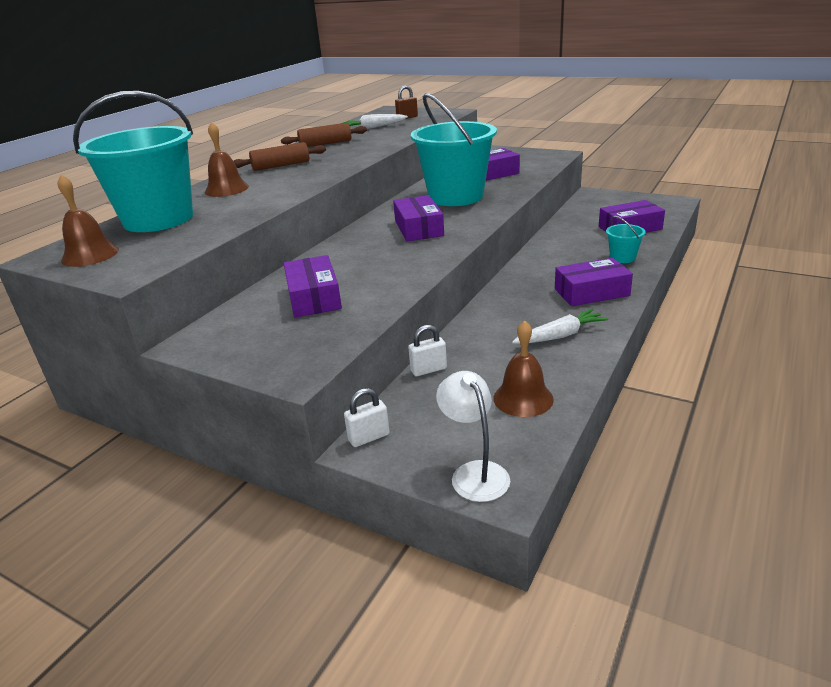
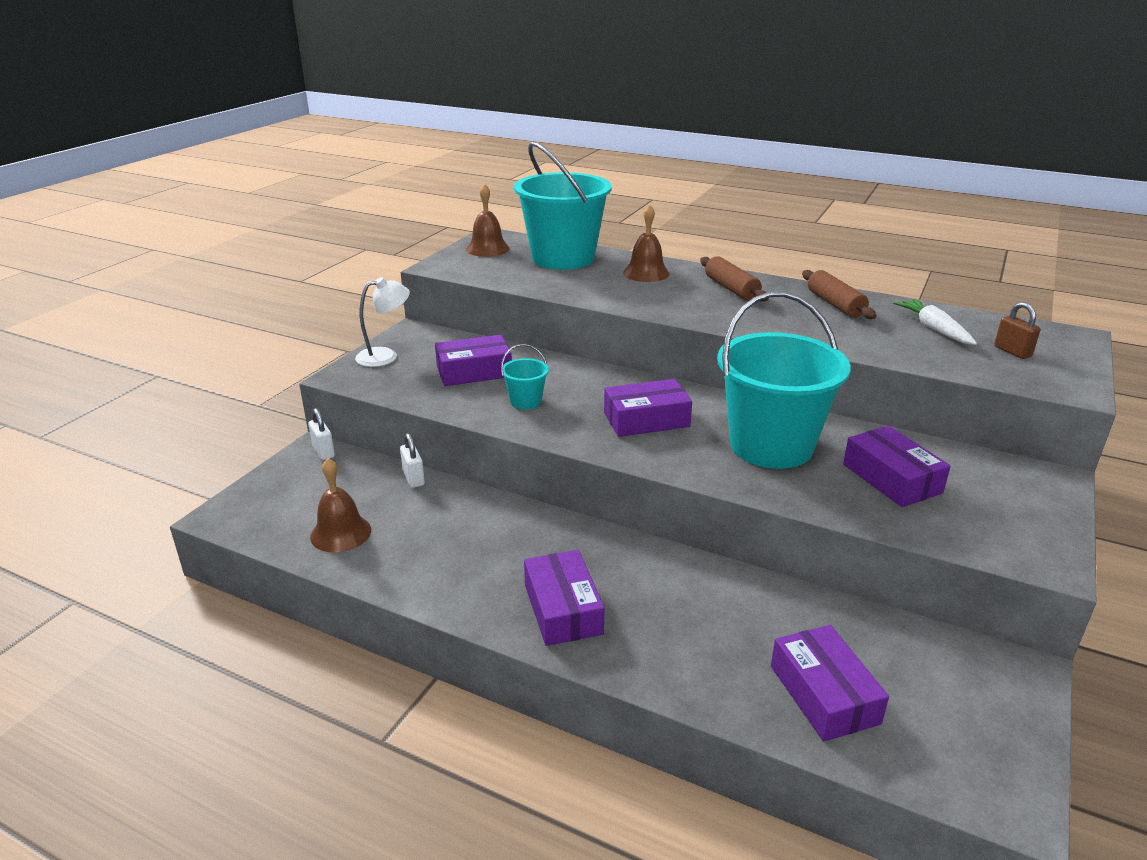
camera: 85 degrees right, 0 degrees up
white lamp [436,371,510,502] -> white lamp moved to [355,277,410,367]
white carrot [512,309,609,344] -> none
turquoise bucket [606,216,645,263] -> turquoise bucket moved to [501,344,549,410]

